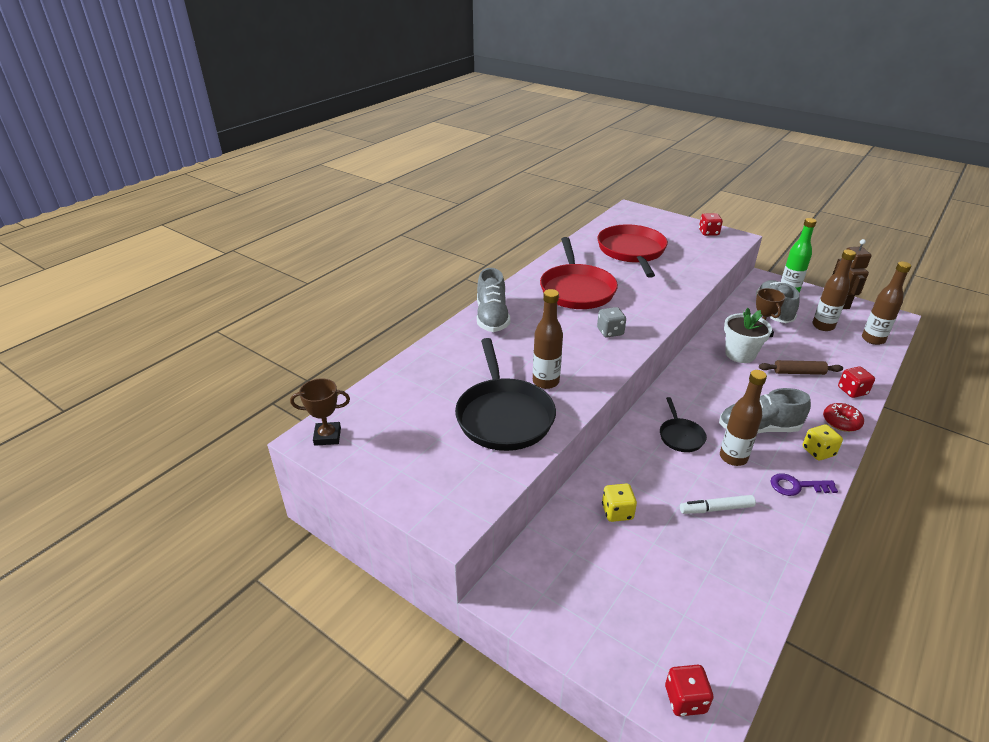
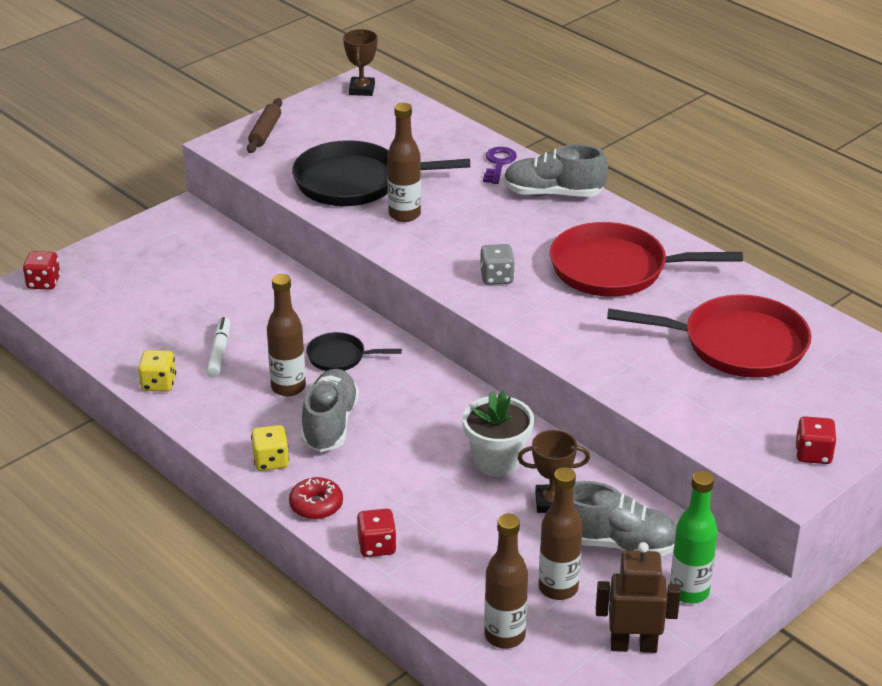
camera: 100 degrees right, 0 degrees up
yellow dice [602,484,637,522] -> yellow dice moved to [138,350,176,392]
brown rolling pin [759,360,843,375] -> brown rolling pin moved to [247,98,282,153]
purple key [771,473,838,496] -> purple key moved to [483,147,517,184]

